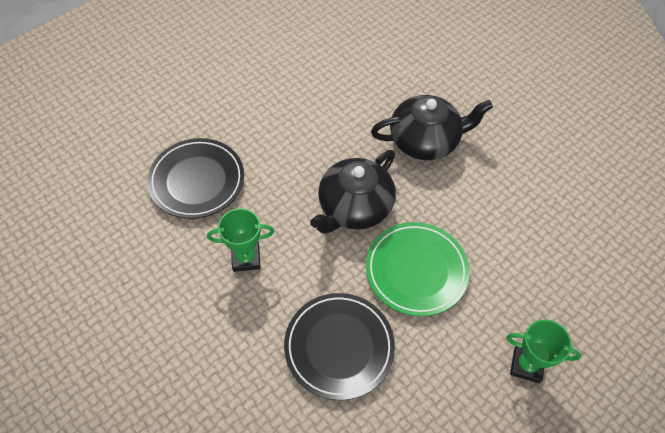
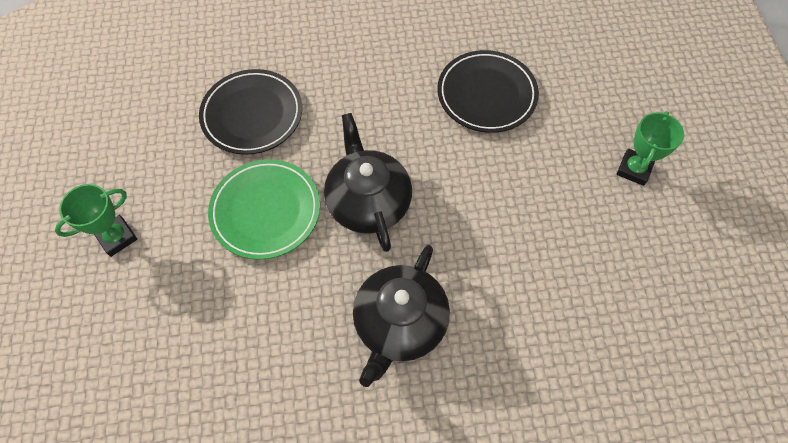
camera: 125 degrees right, 5 degrees up
green trophy [207,208,275,272] -> green trophy moved to [617,111,684,186]

